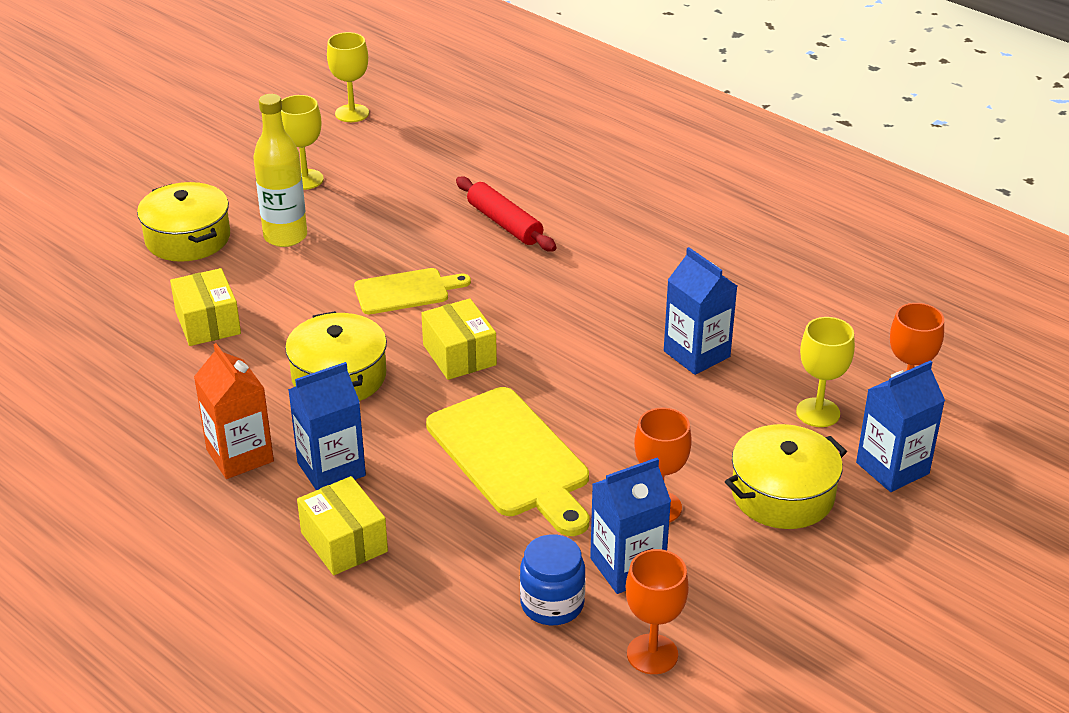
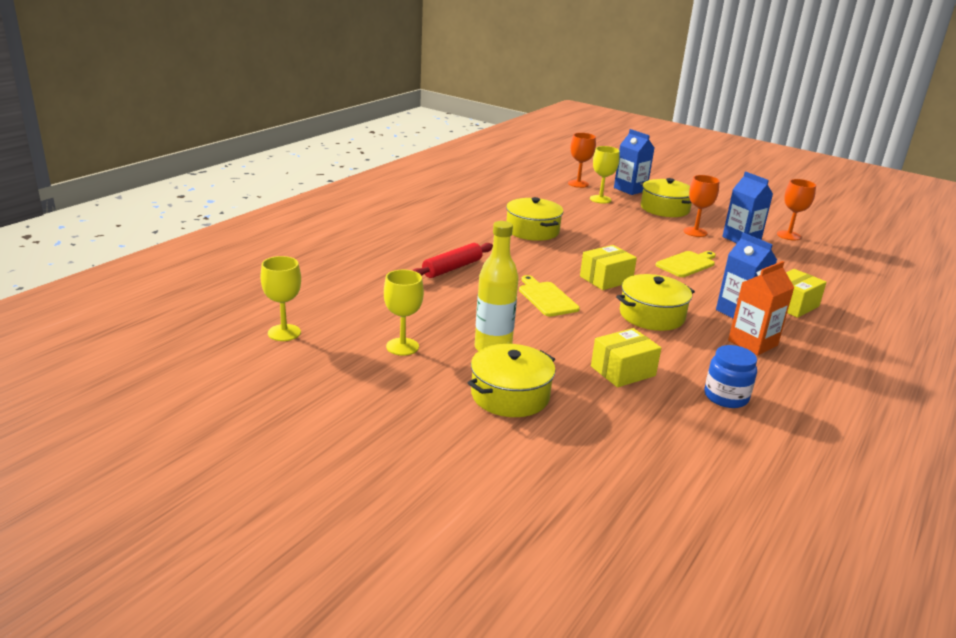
camera: 100 degrees left, 10 degrees down
yellow cutting board [426,387,589,536] -> yellow cutting board [656,251,716,277], size x0.59
blue jar [520,534,586,625] -> blue jar moved to [705,345,757,408]
blue carton [664,247,737,375] -> none
none -> yellow pot [506,197,563,241]

